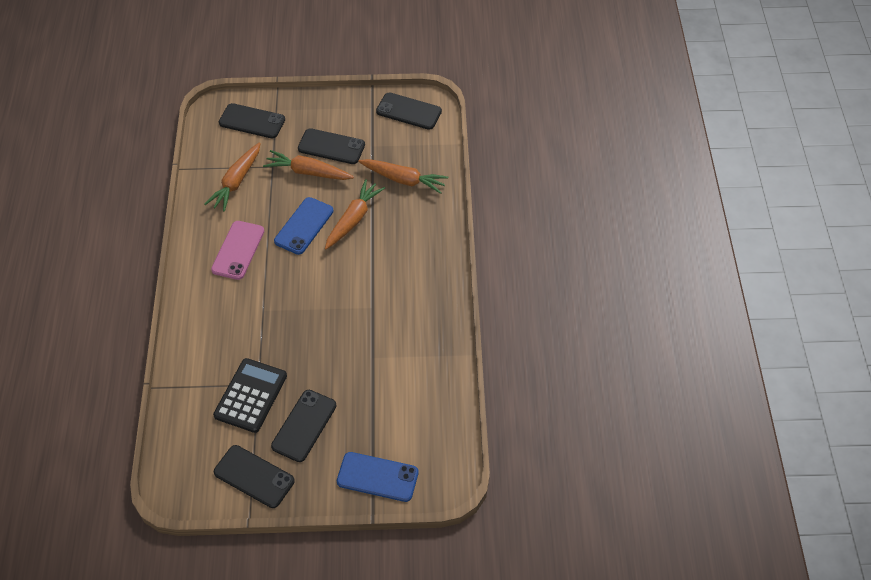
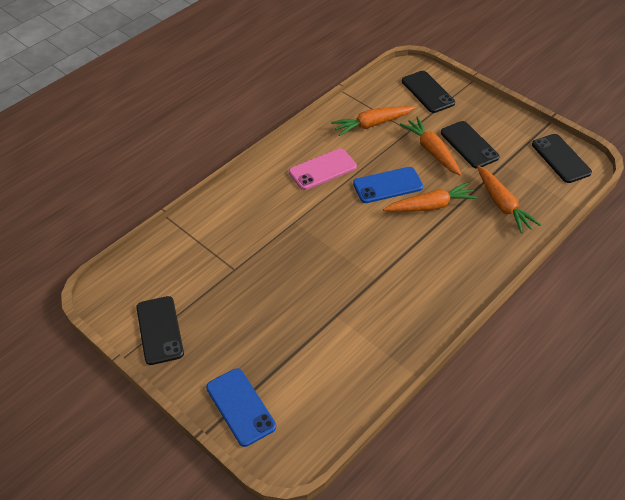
camera: 45 degrees right, 5 degrees down
black calculator [213,358,287,433] -> none
black phone [271,390,336,462] -> none

